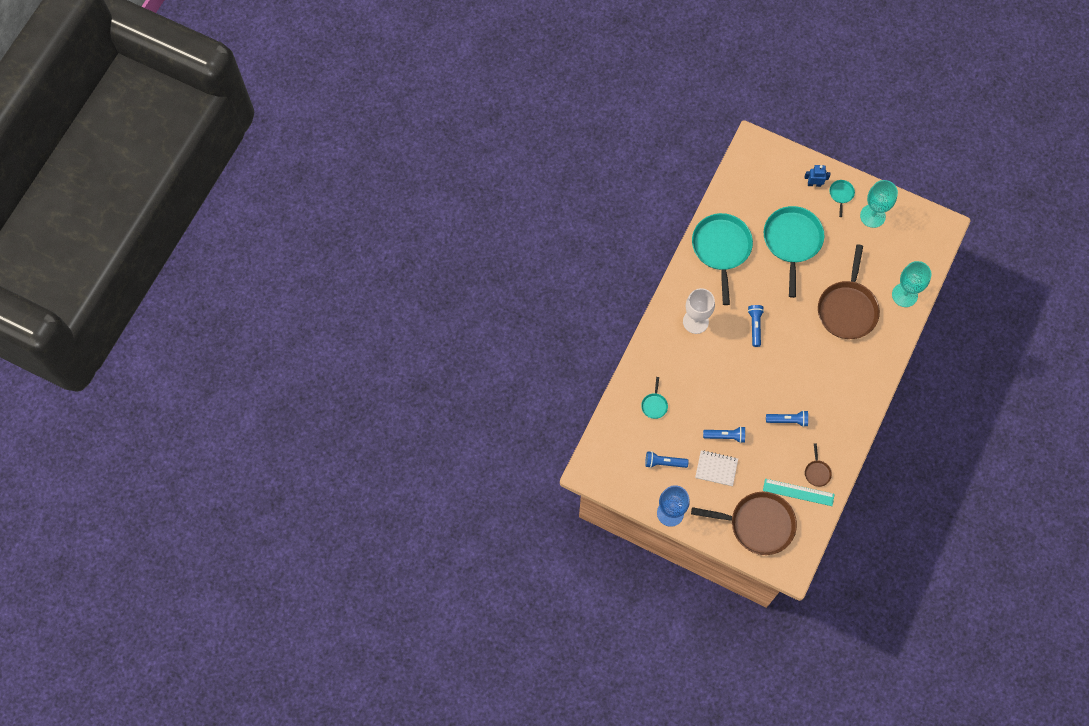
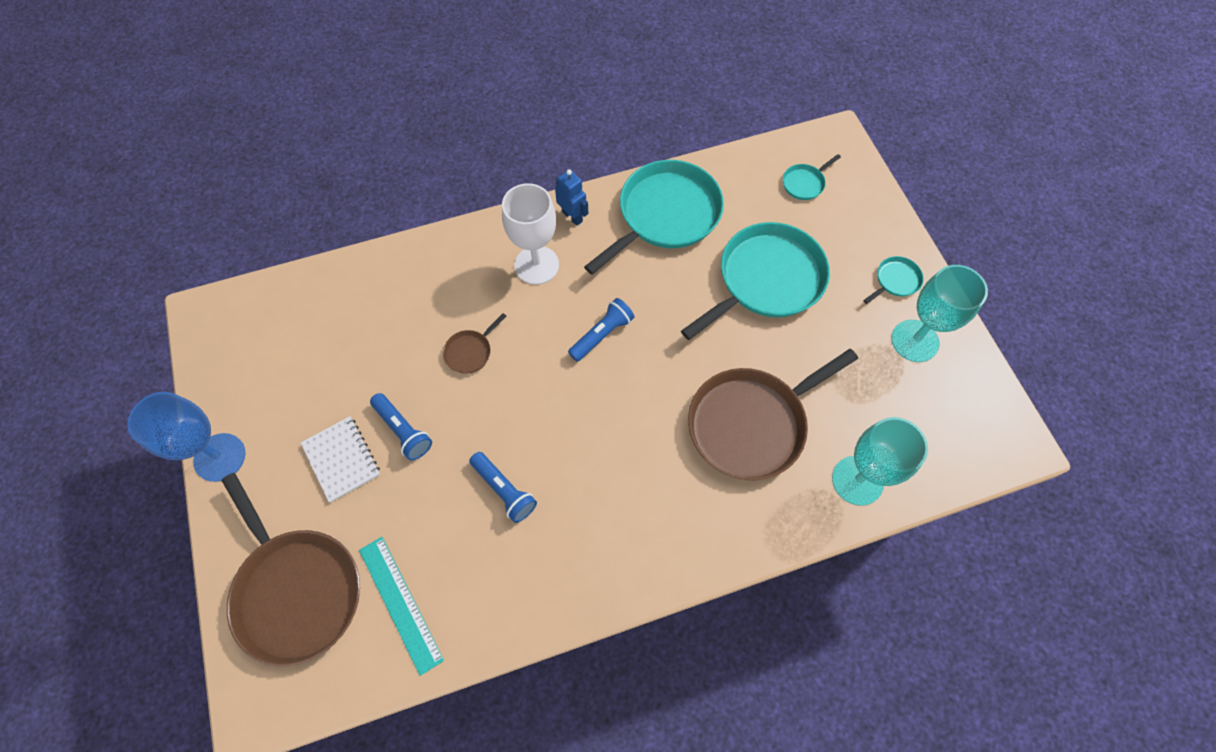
camera: 45 degrees right, 5 degrees down
turquoise pan [641,377,668,419] -> turquoise pan moved to [783,154,841,200]
blue flashlight [645,451,689,468] -> none
blue robot [805,165,830,187] -> blue robot moved to [555,169,588,226]
brown pan [805,443,832,487] -> brown pan moved to [443,313,506,374]

